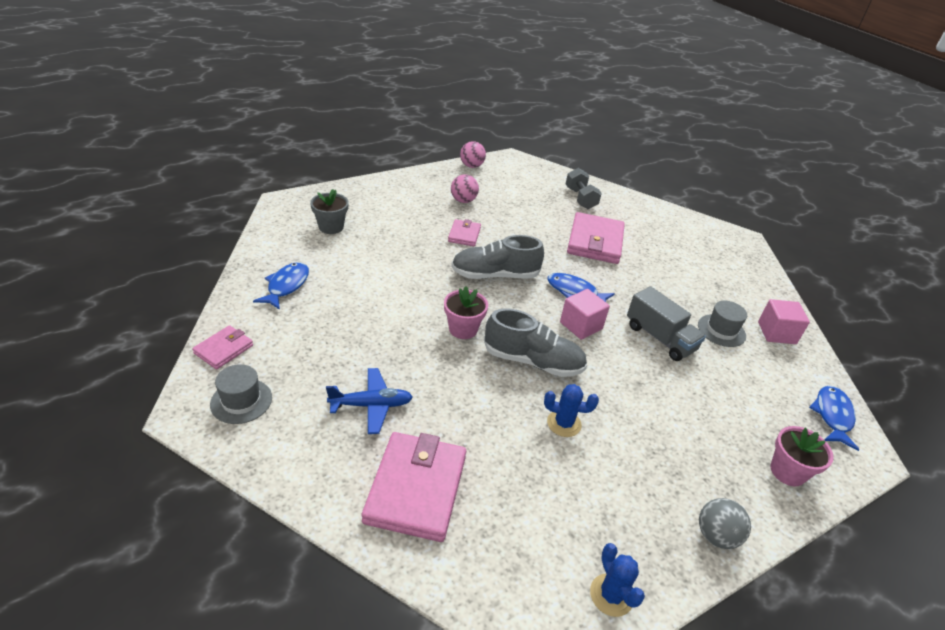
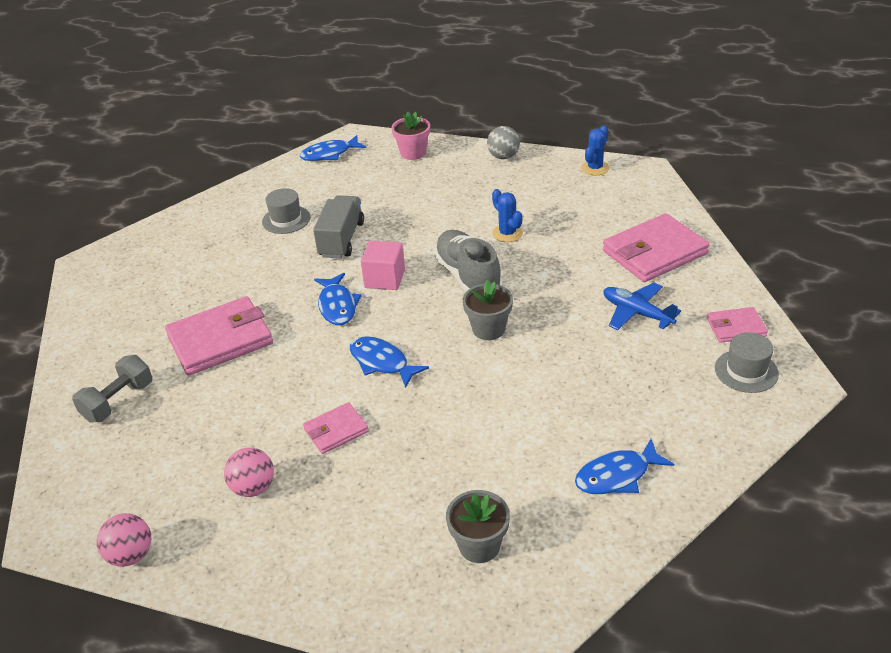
camera: 125 degrees left, 0 degrees up
pink wallet [192,325,253,369] -> pink wallet moved to [707,307,768,343]
pink flower pot [444,286,488,339] -> grey flower pot [463,280,513,340]
grey shoe [451,235,544,279] -> blue fish [350,336,429,388]
pink cube [758,299,810,344] -> none

